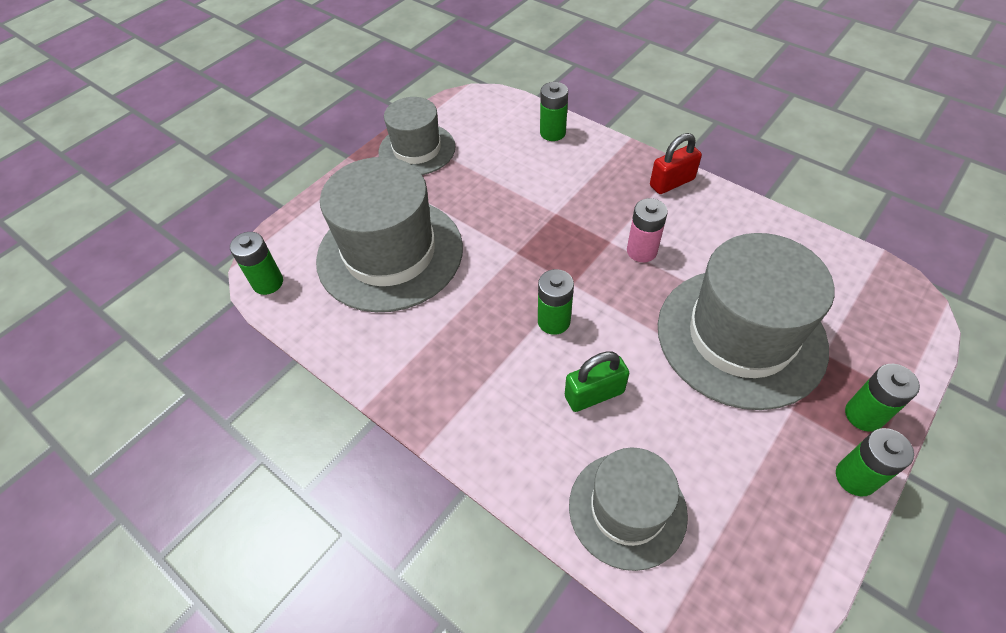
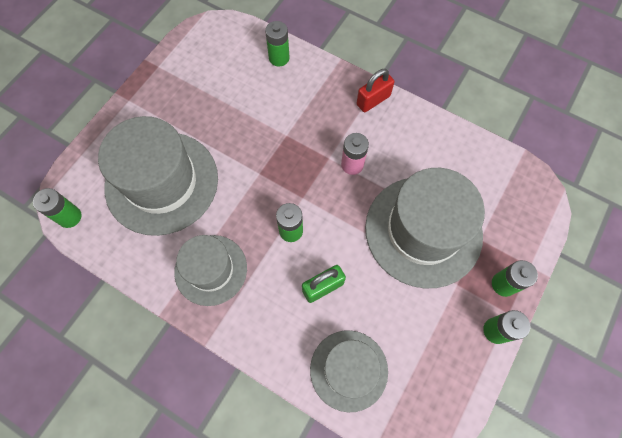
camera: 10 degrees left, 15 degrees up
grey hat [379,97,456,175] -> grey hat moved to [174,235,247,306]

